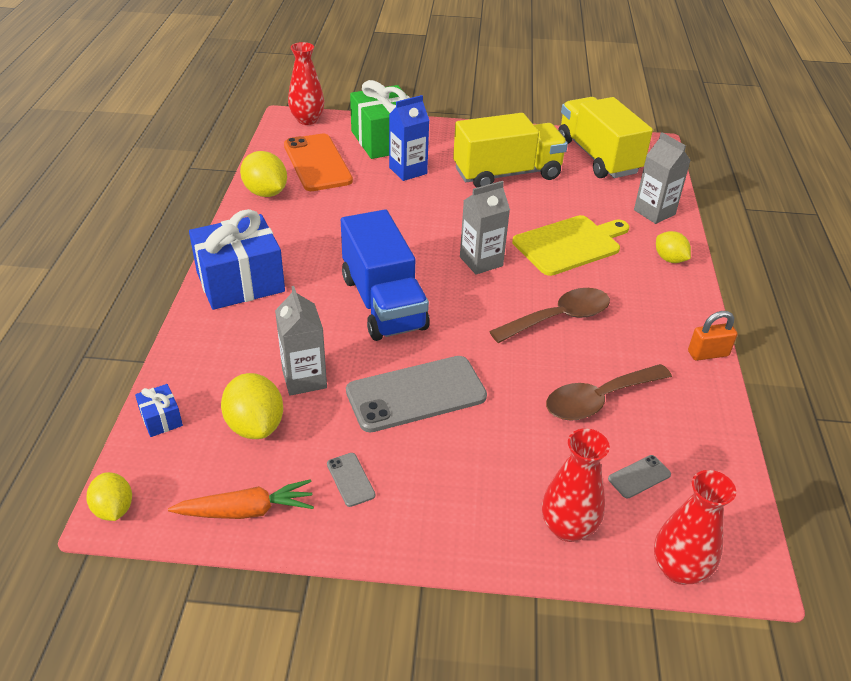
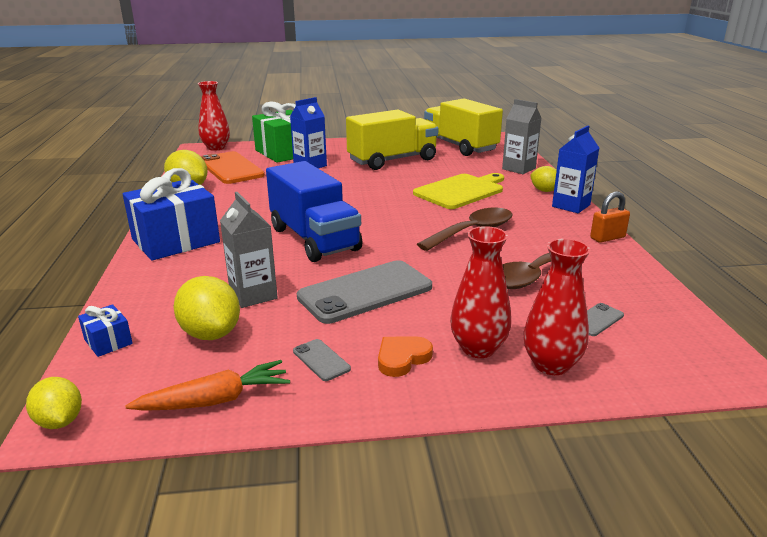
camera: 10 degrees left, 15 degrees down
grey carton [460,181,510,275] -> none
red vase [654,470,736,585] -> red vase moved to [450,226,511,358]
none -> orange heart [378,336,433,377]
none -> blue carton [552,126,599,213]

